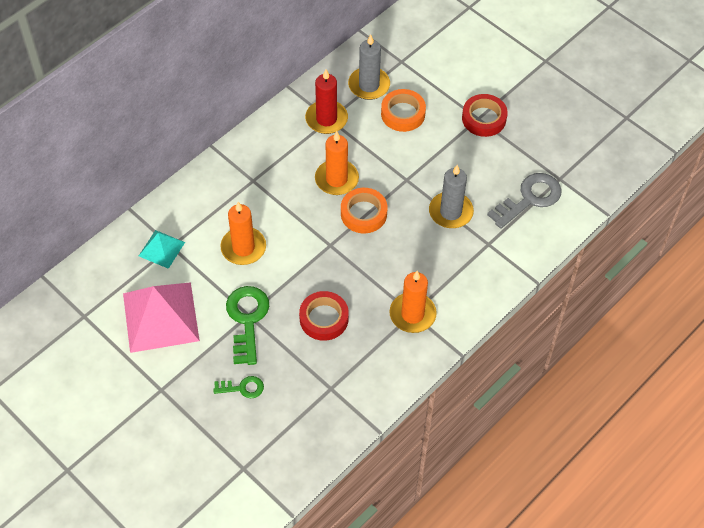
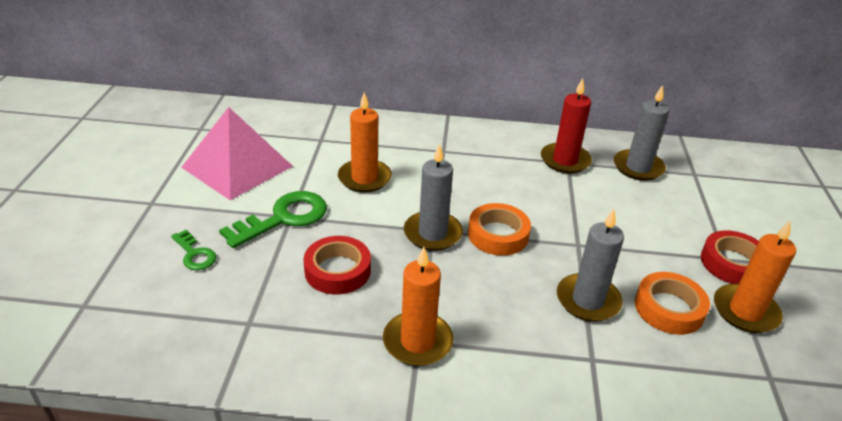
camera: 50 degrees right, 20 degrees down
turquoise pyramid [139,230,185,269] -> none
orange candle [315,131,359,195] -> orange candle moved to [714,220,796,333]
orange tape [381,89,426,132] -> orange tape moved to [635,272,710,335]
grey key [487,173,562,229] -> none
none -> grey candle [404,143,463,251]

